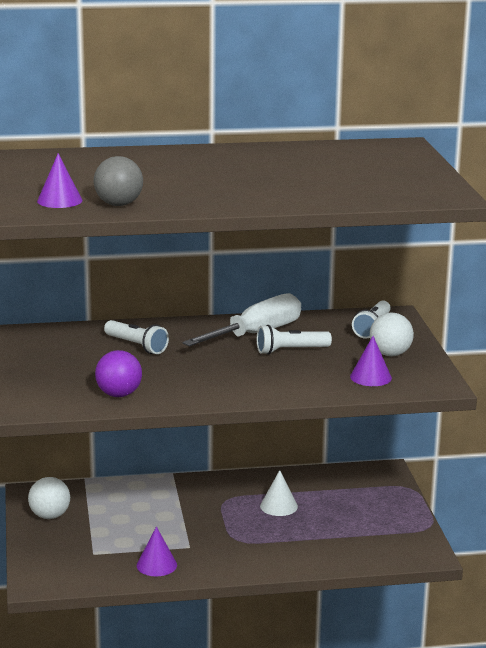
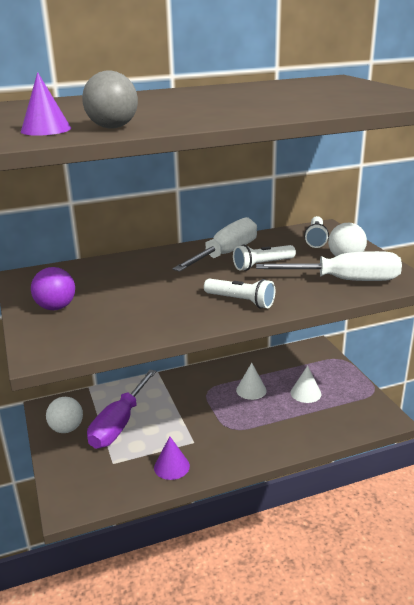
camera: 10 degrees left, 5 degrees up
purple ball [95,350,142,397] -> purple ball moved to [31,267,75,310]
white flashlight [104,320,169,354] -> white flashlight moved to [204,279,275,309]
purple cone [350,336,392,386] -> white screwdriver [256,251,402,281]
none -> purple screwdriver [87,370,156,449]
none -> white cone [291,366,321,403]

